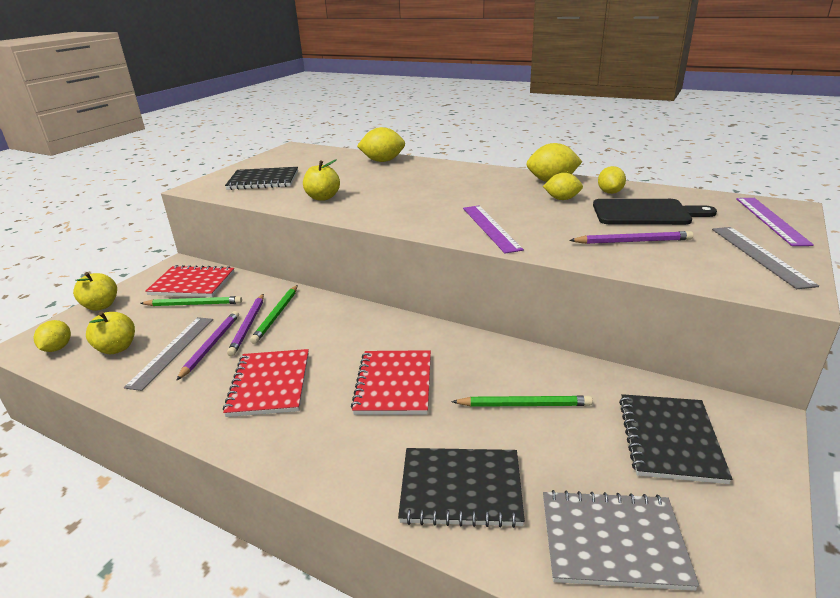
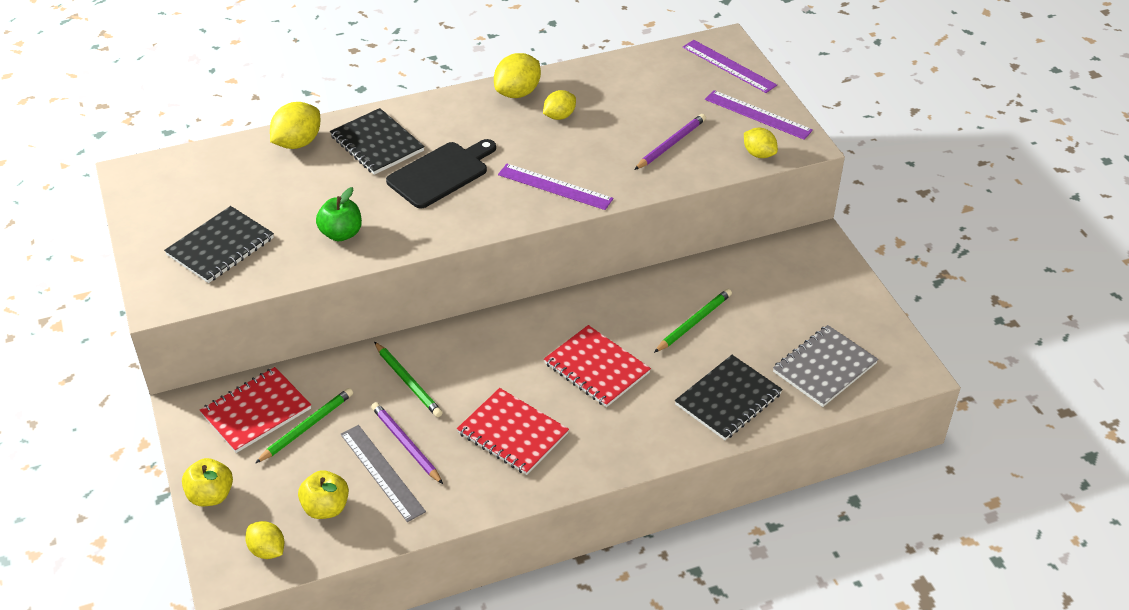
camera: 50 degrees left, 15 degrees up
purple pencil [227,294,264,356] -> none
yellow apple [303,159,340,201] -> green apple [316,187,362,241]
black cutting board [593,199,717,225] -> black cutting board moved to [386,139,496,209]
yellow lemon [598,166,626,194] -> yellow lemon moved to [744,128,778,158]
black notebook [619,394,732,484] -> black notebook moved to [330,108,425,175]
grey ruler [712,227,819,289] -> purple ruler [705,90,813,140]

